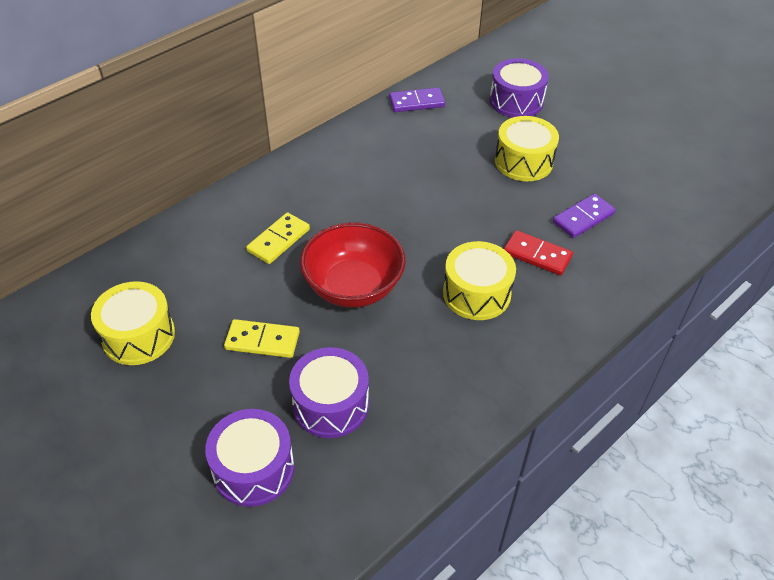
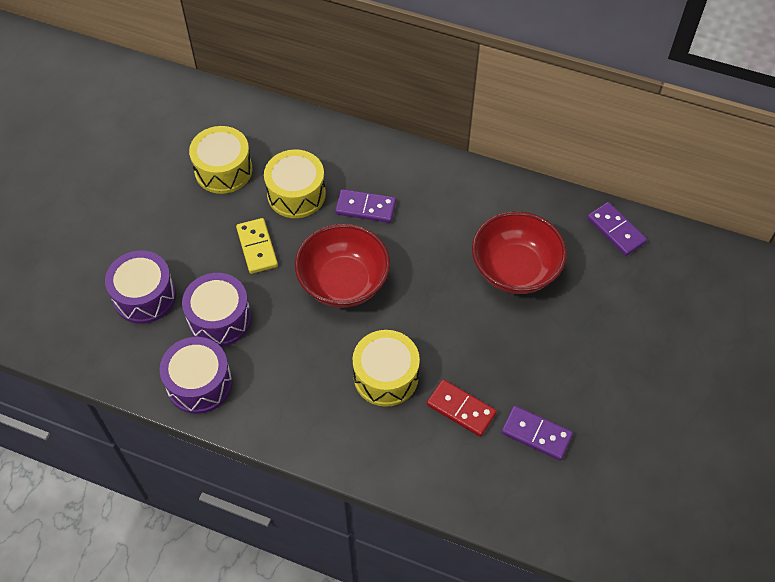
camera: 65 degrees right, 10 degrees up
yellow domino [246,212,310,264] -> purple domino [335,189,396,223]
purple drum [490,58,549,118] -> purple drum moved to [160,337,233,414]
yellow drum [495,116,559,181] -> yellow drum moved to [264,149,326,218]
red domino [504,230,573,275] -> red domino turned 60 degrees counterclockwise [427,379,497,437]
none -> red bowl [472,211,567,294]

